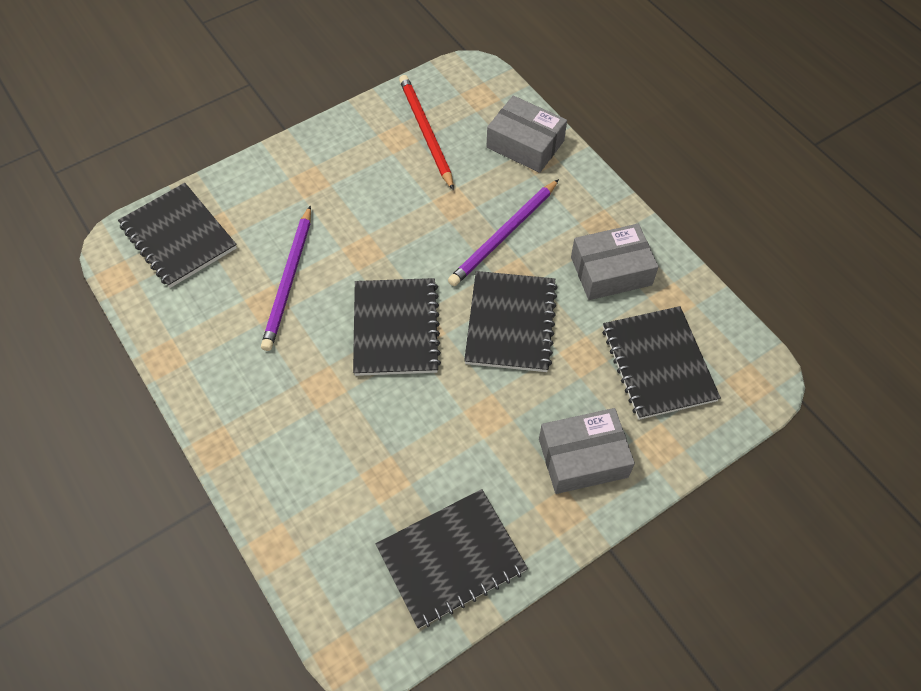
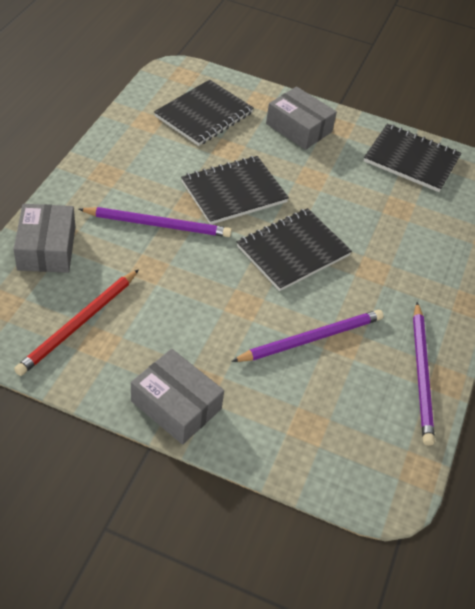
camera: 130 degrees left, 10 degrees down
black notebook [118,183,237,288] -> none
grey box [571,224,659,300] -> grey box moved to [131,349,224,445]
none -> purple pencil [413,302,435,446]

